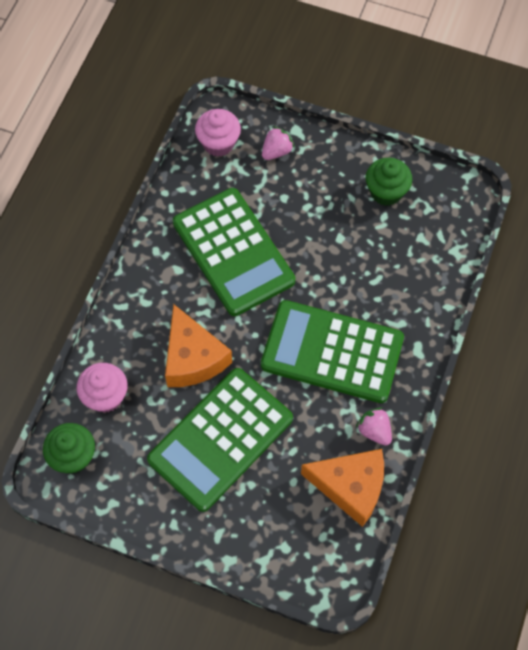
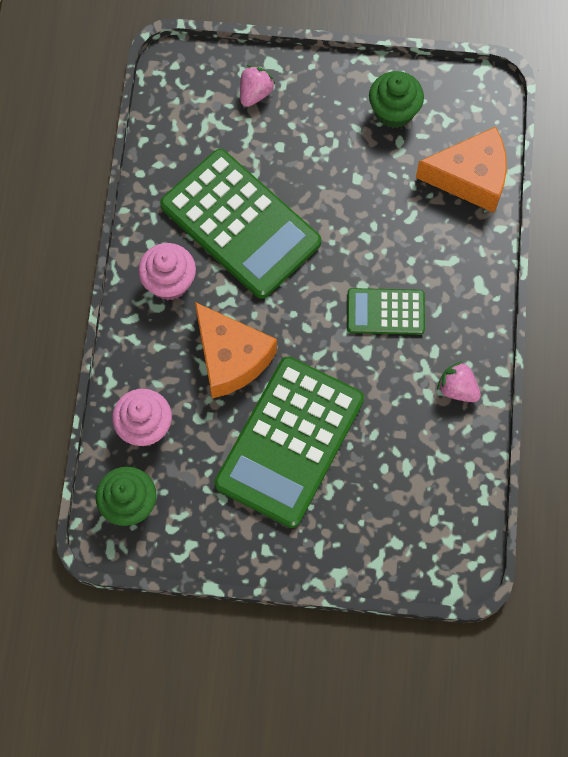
camera: 15 degrees left, 5 degrees up
pink cupcake [195,109,241,157] -> pink cupcake moved to [138,243,196,301]
green calculator [261,300,404,403] -> green calculator [347,288,425,335], size x0.51
orange cheese [301,449,384,527] -> orange cheese moved to [416,127,507,213]

